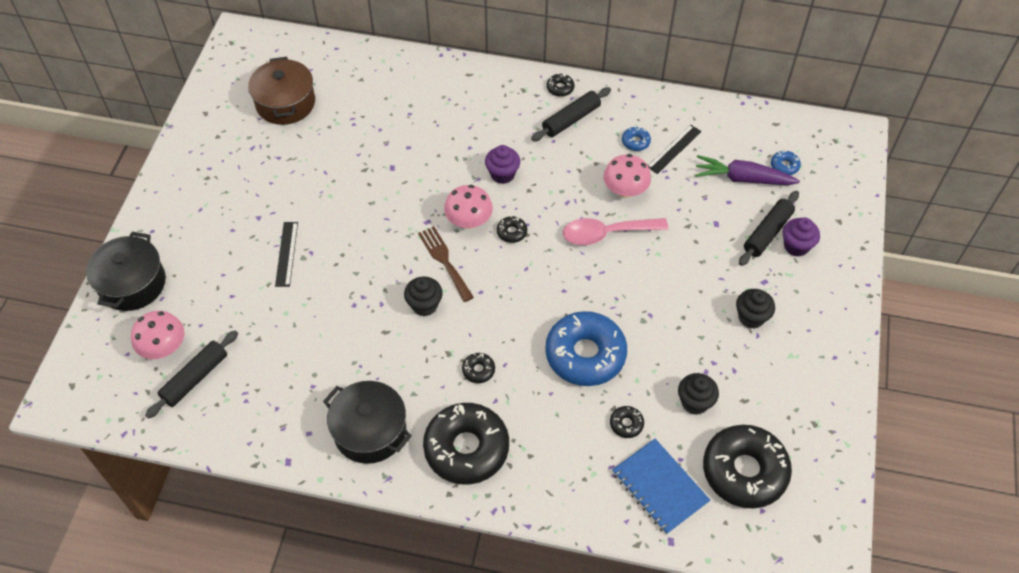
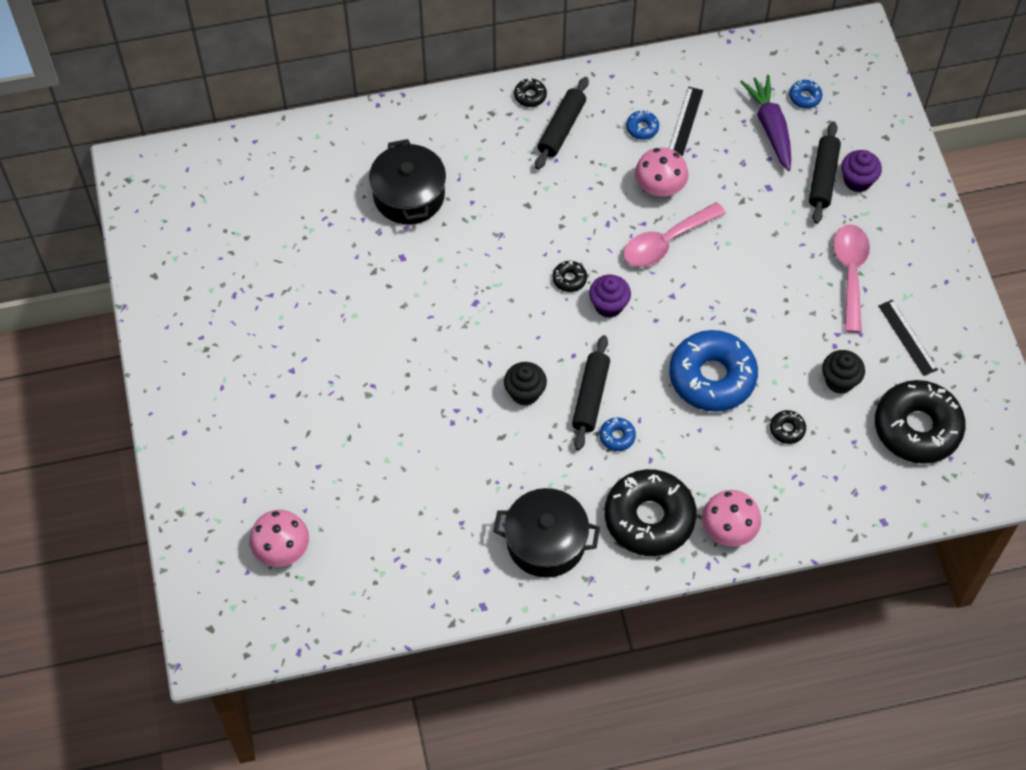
camera: 25 degrees left, 5 degrees up
black pot [86,232,166,311] -> black pot moved to [369,139,446,224]
black rolling pin [145,330,238,419] -> black rolling pin moved to [572,335,610,450]
brown pot [248,57,315,125] -> none
black ruler [275,222,298,287] -> black ruler moved to [879,300,938,376]
brown fork [418,226,474,302] -> none
pink mushroom [444,185,493,229] -> pink mushroom moved to [702,490,761,547]
black donut [462,353,495,383] -> blue donut [600,417,636,451]
purple cupcake [485,145,520,184] -> purple cupcake moved to [589,275,631,318]
blue notebook [612,439,710,535] -> none
purple carrot [695,155,800,185] -> purple carrot turned 90 degrees clockwise [740,75,791,171]
black cupcake [736,289,775,329] -> pink spoon [833,224,870,333]

